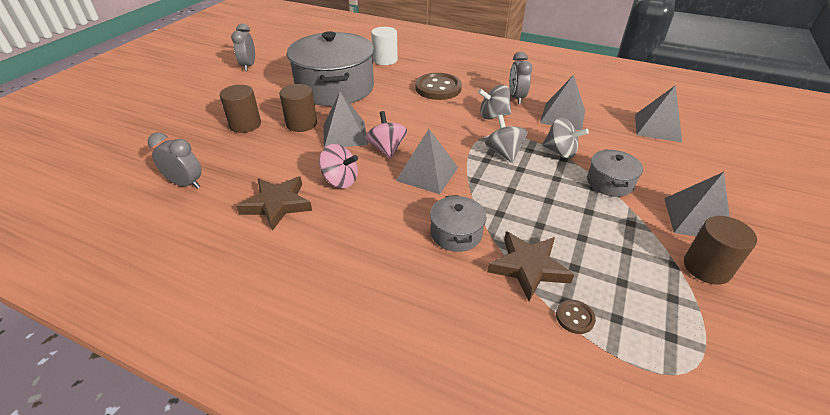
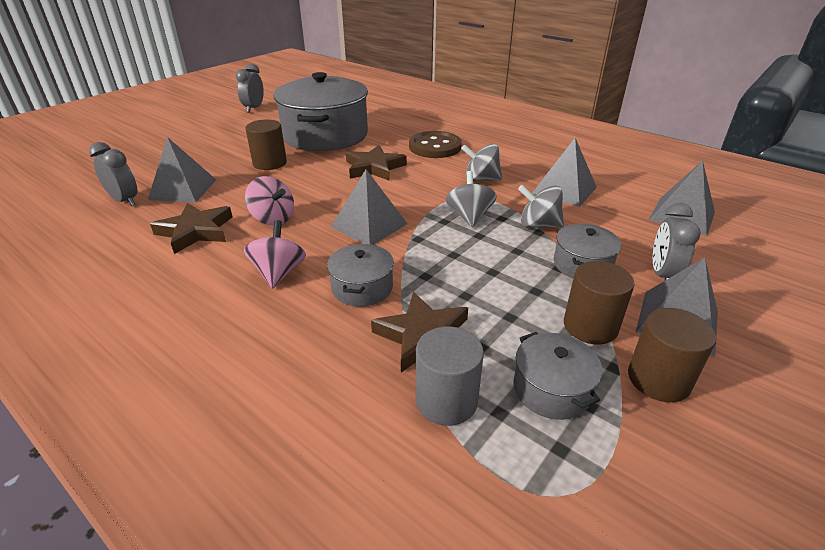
camera: 15 degrees right, 5 degrees down
brown cylinder [219,85,261,133] -> brown cylinder moved to [564,261,635,345]
grey pyramid [323,92,368,148] -> grey pyramid moved to [148,137,216,203]
pink spinning top [365,111,407,159] -> pink spinning top moved to [244,220,306,289]
white cylinder [371,27,398,65] -> none
grey clock [509,52,533,104] -> grey clock moved to [653,203,701,280]
grey spinning top [542,117,589,159] -> grey spinning top turned 150 degrees clockwise [518,185,564,228]
brown button [556,300,596,334] -> grey cylinder [416,327,484,426]
none -> brown star [346,145,407,181]
none -> grey pot [513,332,602,420]

